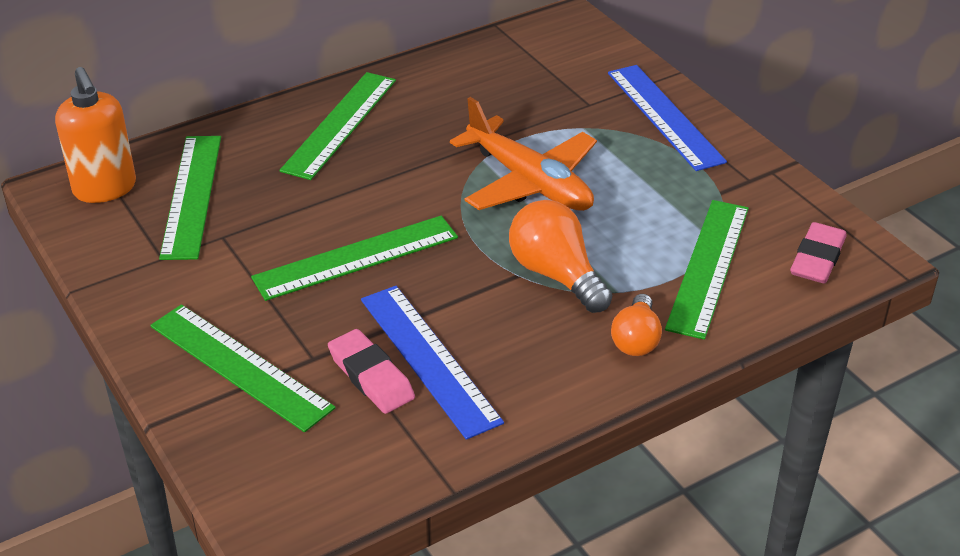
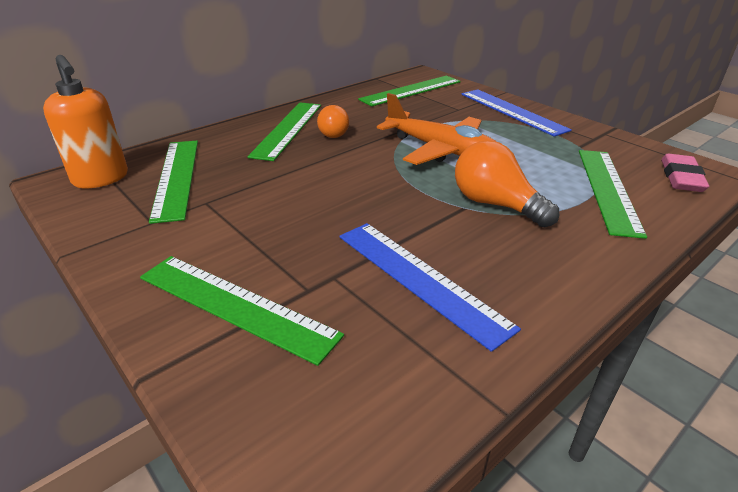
camera: 10 degrees left, 5 degrees down
green ruler [251,216,458,301] -> green ruler moved to [358,76,461,106]
pink eraser [328,329,415,414] -> none
orange light bulb [611,294,662,356] -> orange light bulb moved to [317,105,349,138]

